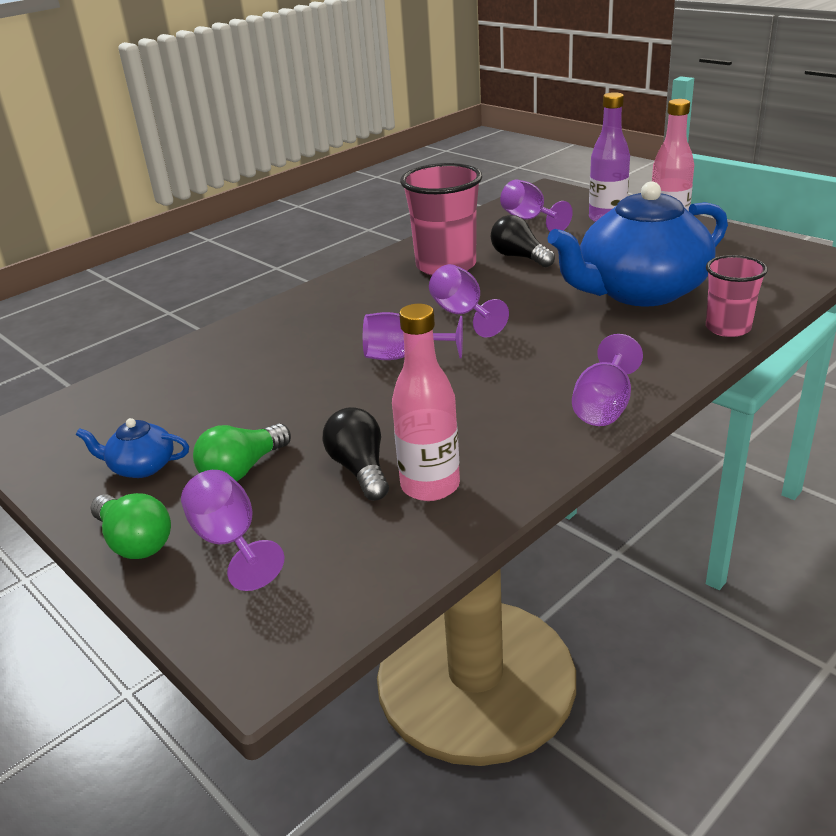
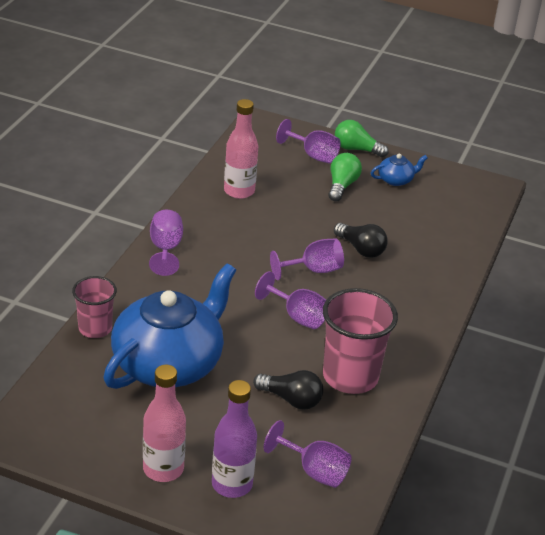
camera: 150 degrees right, 5 degrees up
black light bulb [322,407,389,501] -> black light bulb moved to [334,223,388,258]

